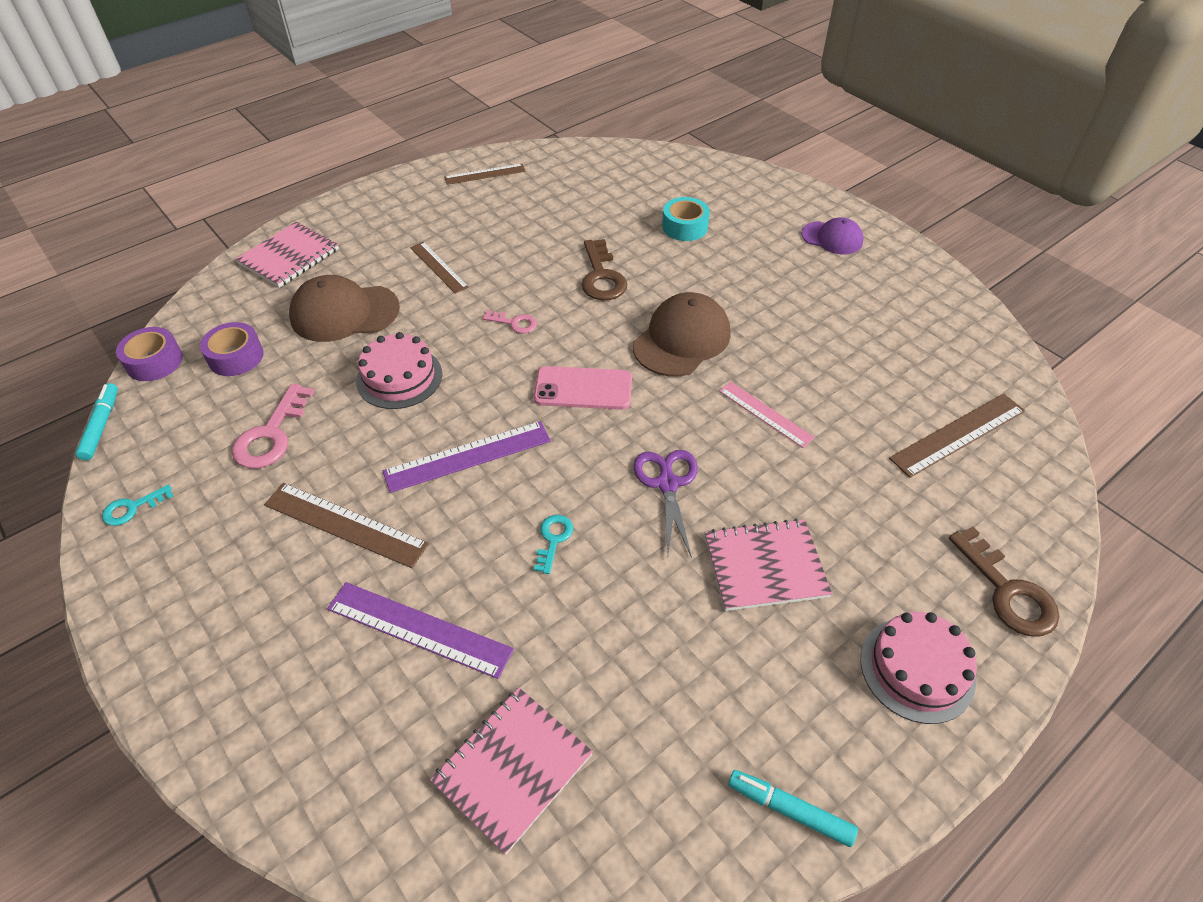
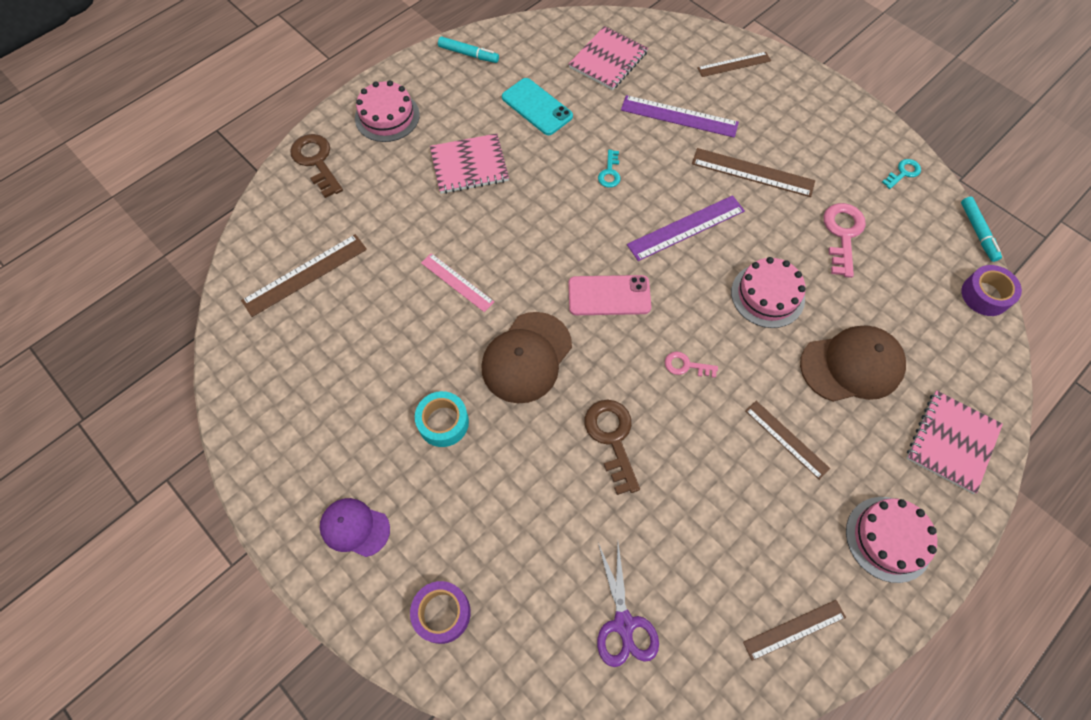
camera: 175 degrees right, 15 degrees up
purple tape [200,322,264,376] -> purple tape moved to [410,581,471,644]
purple scissors [633,450,698,558] -> purple scissors moved to [597,543,659,667]
turquoise tape [662,197,710,241] -> turquoise tape moved to [415,391,469,447]
none -> turquoise phone [502,78,573,135]
none -> brown ruler [697,52,771,77]
none -> pink cake [846,497,937,583]

